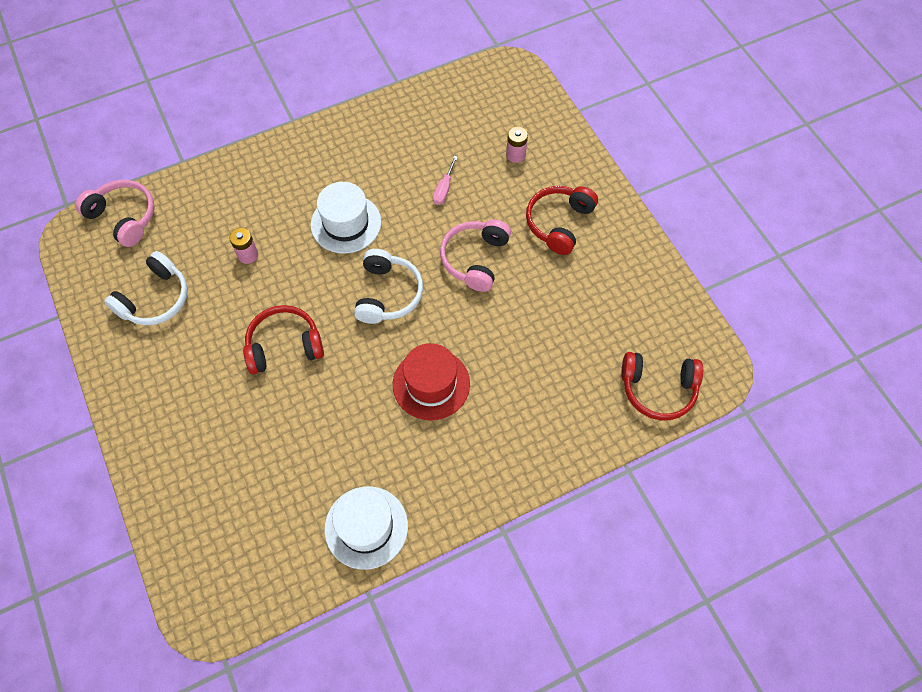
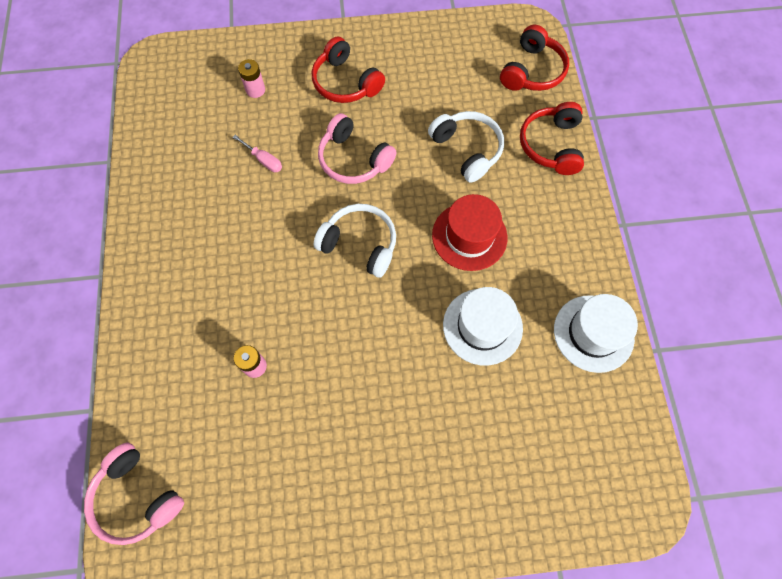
camera: 70 degrees left, 5 degrees up
pink headphones [75,180,155,247] -> pink headphones turned 105 degrees counterclockwise [84,443,184,545]
white headphones [104,251,188,325] -> white headphones moved to [428,111,504,183]
red headphones [243,305,324,374] -> red headphones moved to [520,102,584,175]
white hat [311,182,381,254] -> white hat moved to [443,287,523,365]

